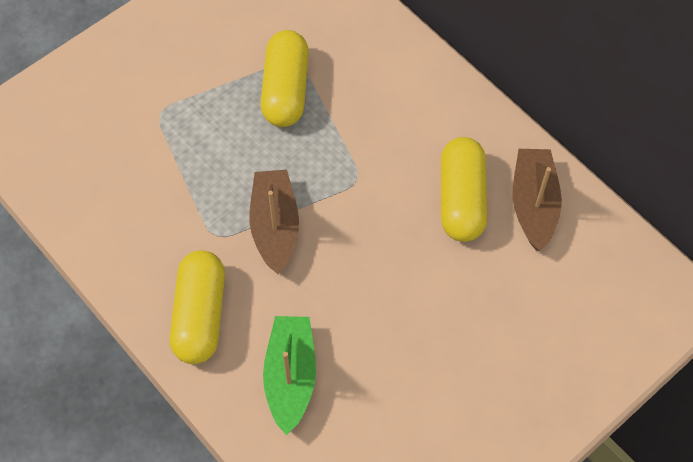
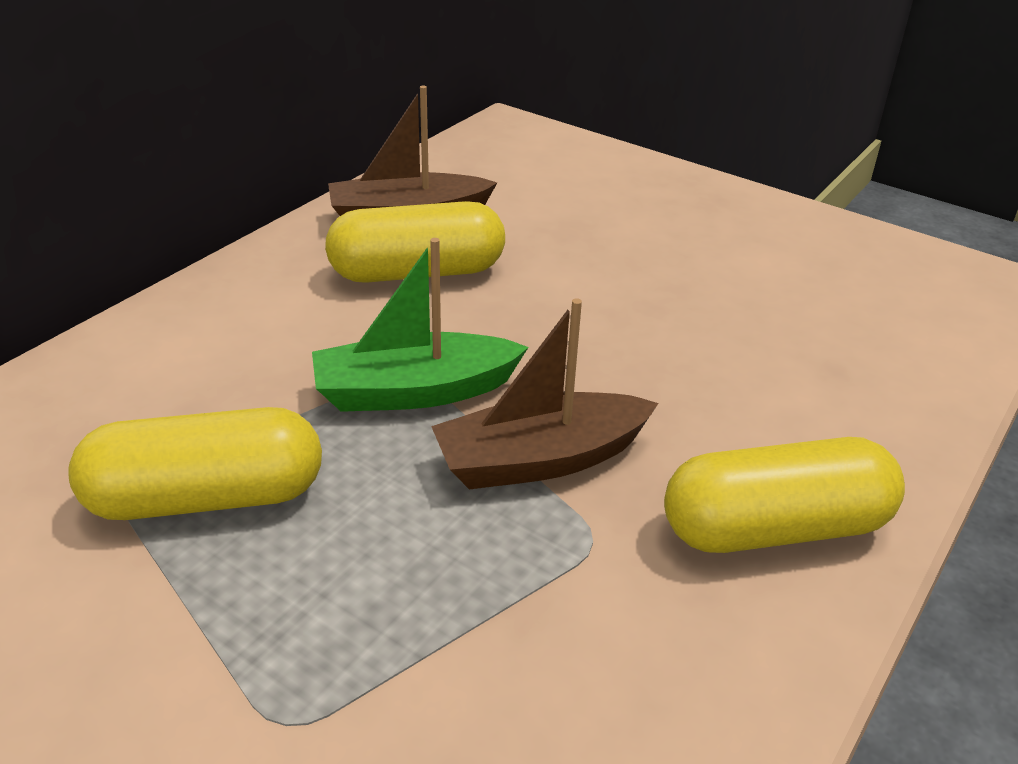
camera: 105 degrees left, 25 degrees down
green boat [263,316,316,435] -> green boat moved to [312,238,528,412]

